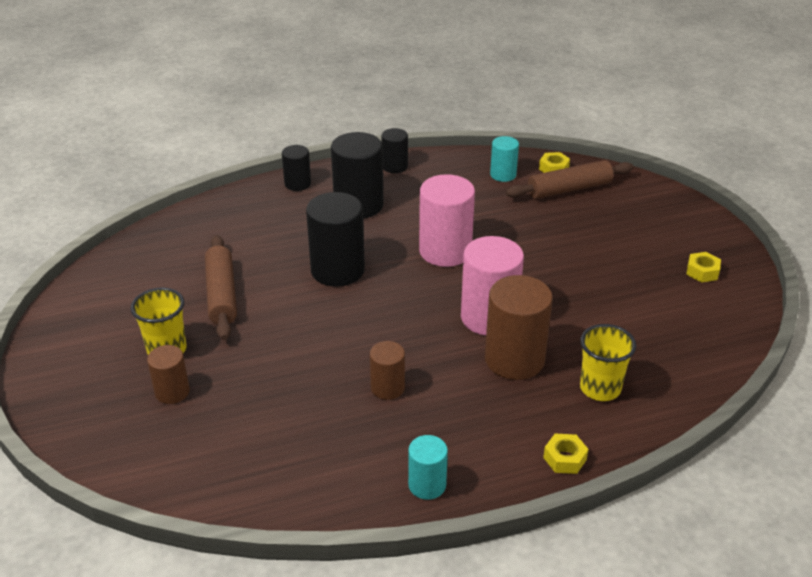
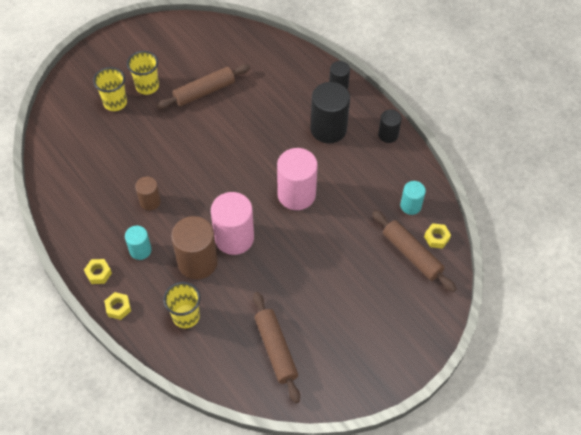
camera: 70 degrees right, 20 degrees up
brown cylinder [147,345,190,404] -> yellow cup [93,67,127,111]
black cylinder [306,192,365,287] -> none
turquoise cylinder [408,435,448,500] -> turquoise cylinder moved to [125,226,152,260]
yellow nut [686,252,721,283] -> yellow nut moved to [84,259,112,284]
none -> brown rolling pin [253,292,300,403]

